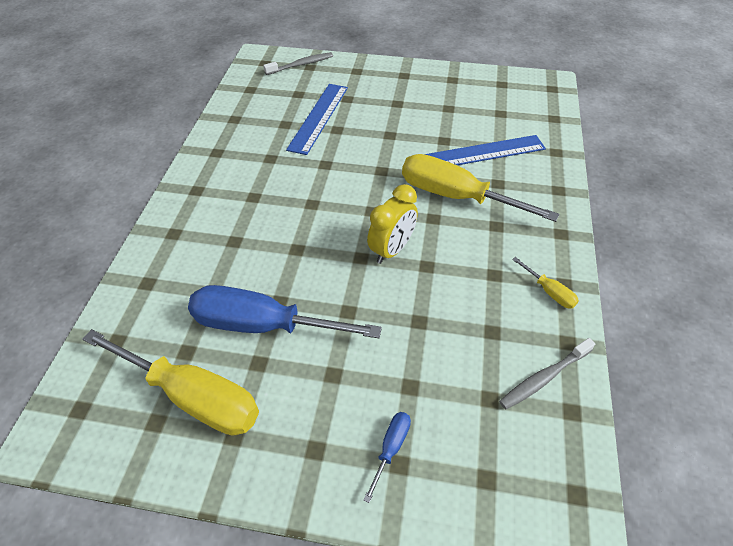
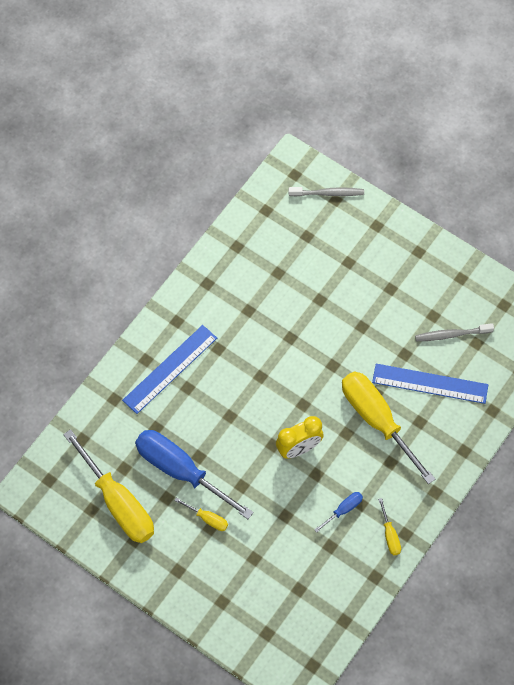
camera: 25 degrees right, 15 degrees up
blue ruler [286,84,348,155] -> blue ruler moved to [122,325,217,414]
blue screwdriver [363,412,411,503] -> blue screwdriver moved to [314,492,363,533]
grey toothbrush [499,338,595,409] -> grey toothbrush moved to [415,323,494,341]
none -> yellow screwdriver [174,497,228,531]

